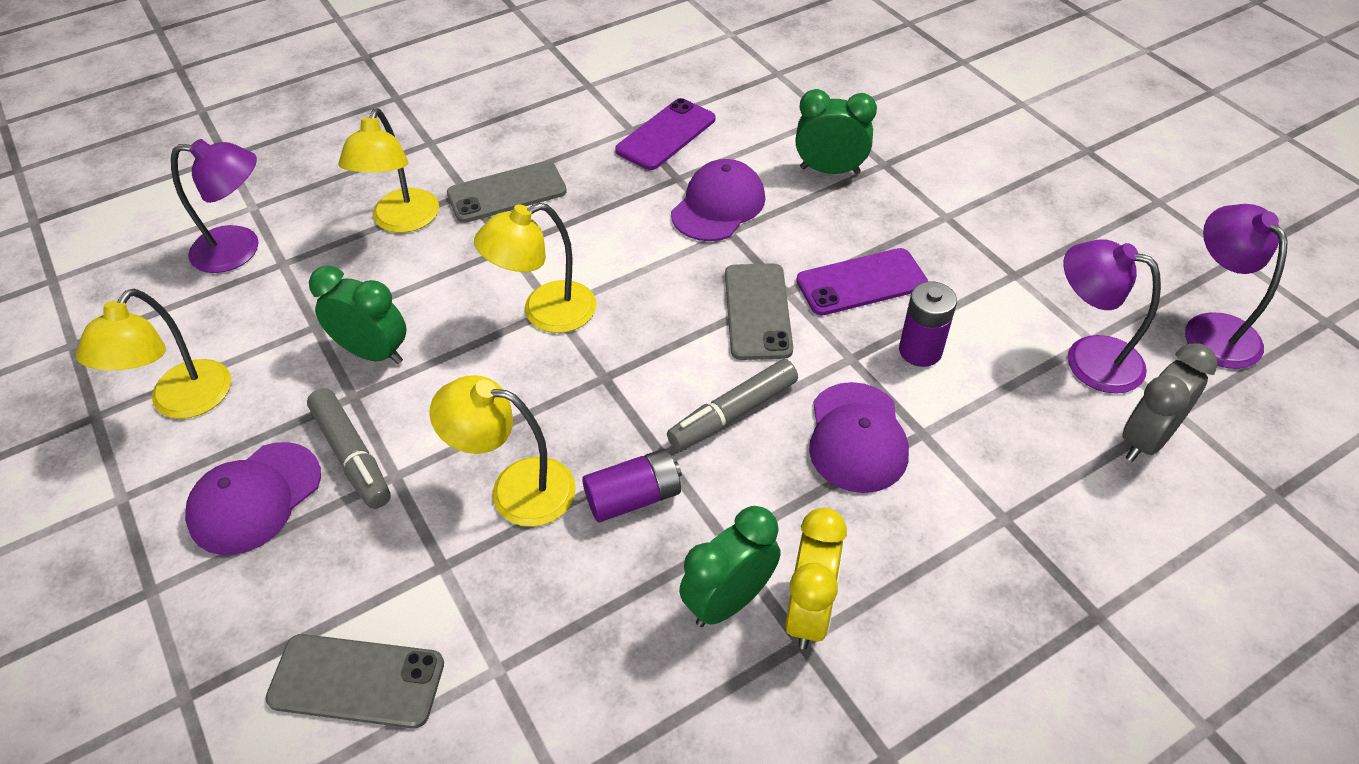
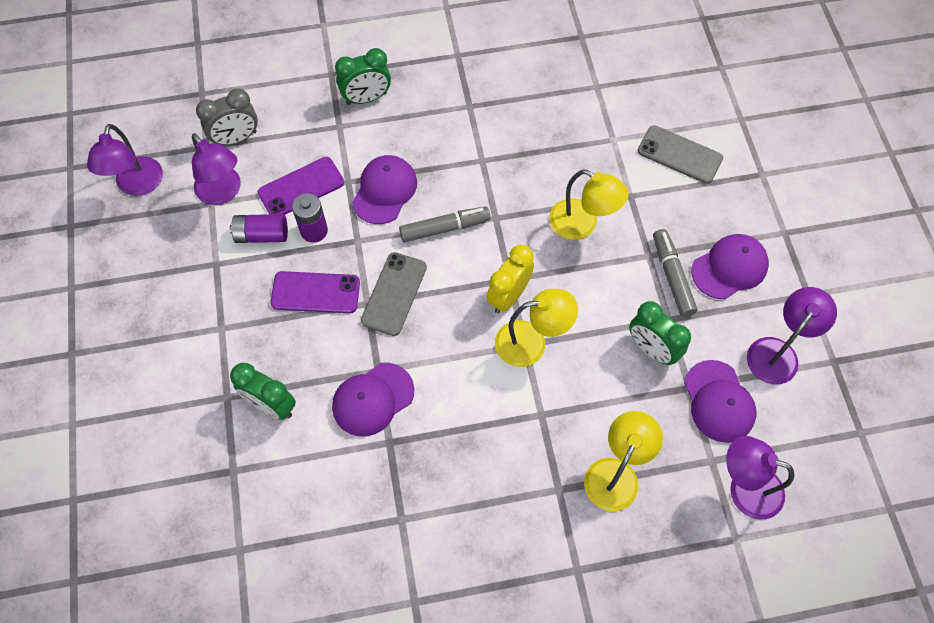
camera: 160 degrees left, 15 degrees up
yellow lamp [76,289,231,419] -> purple lamp [747,287,837,384]
grey phone [447,161,567,223] -> none
purple battery [582,449,682,522] -> purple battery moved to [230,214,288,243]
purple phone [615,98,715,170] -> purple phone moved to [258,157,344,215]
green clock [679,506,781,627] -> green clock moved to [335,48,391,105]
yellow clock [785,508,847,649] -> yellow clock moved to [487,245,534,313]
none -> purple cap [684,360,756,443]

